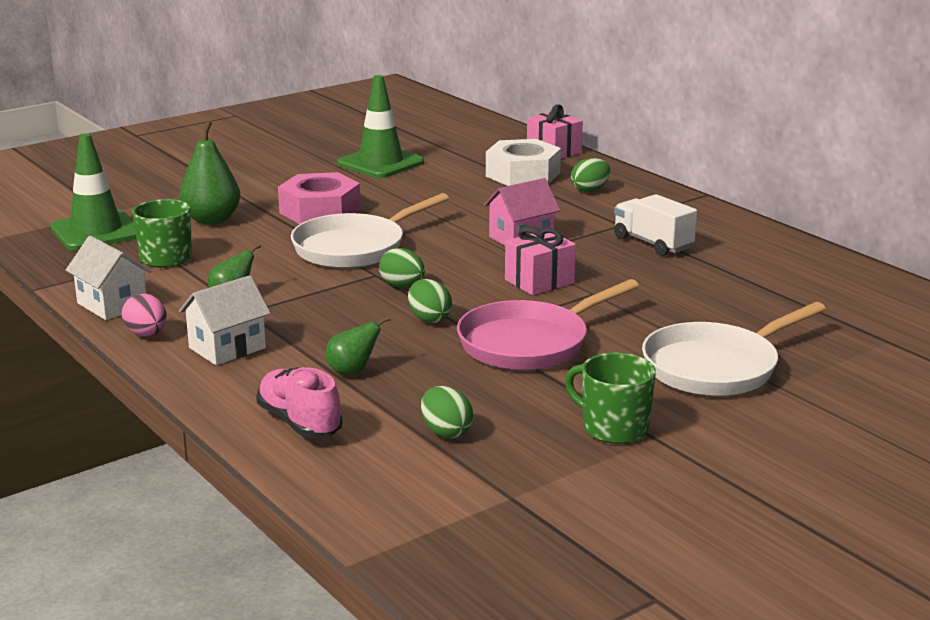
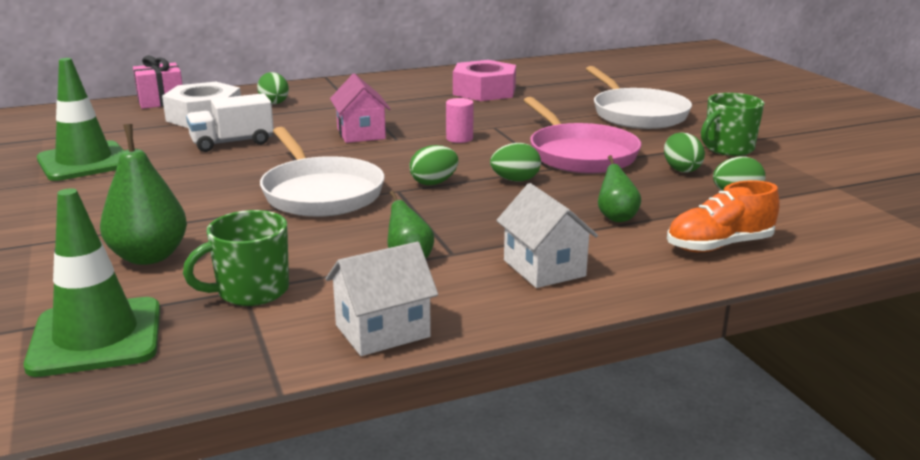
camera: 75 degrees left, 0 degrees up
pink egg [122,293,167,336] -> none
pink shoe [256,367,343,438] -> orange shoe [667,180,780,252]
pink nut [278,172,361,224] -> pink nut moved to [453,60,516,101]
pink gift [505,226,576,295] -> pink cylinder [446,98,474,143]
white truck [614,194,697,256] -> white truck moved to [186,93,274,152]
none -> green egg [664,132,705,173]

